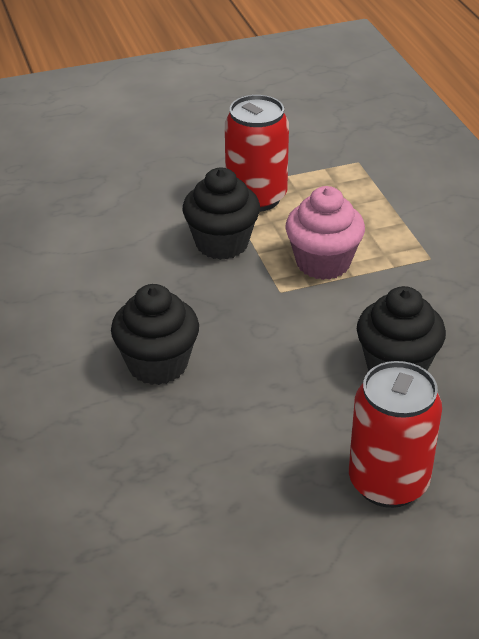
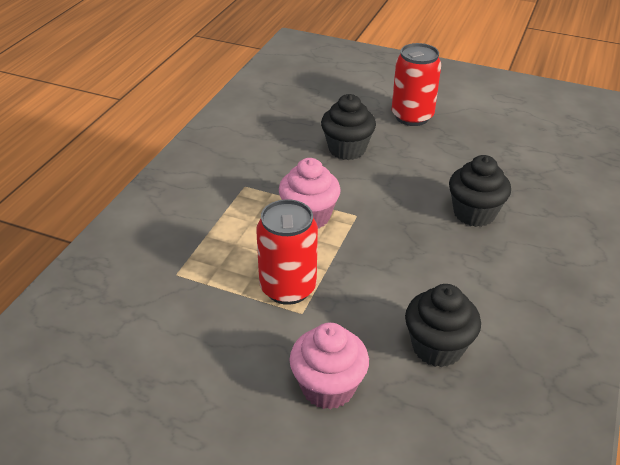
camera: 140 degrees left, 0 degrees up
black cupcake [183,168,260,260] -> black cupcake moved to [405,284,481,367]
none -> pink cupcake [289,322,369,410]

